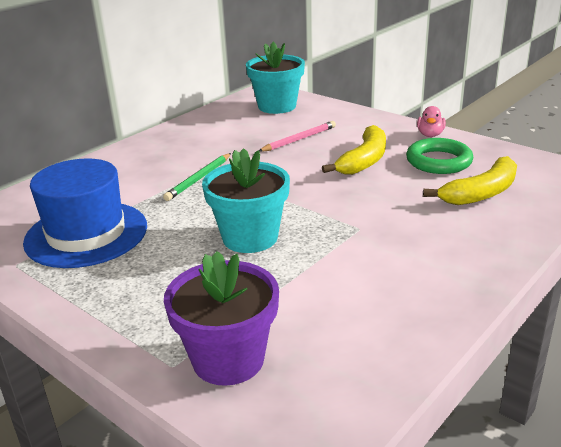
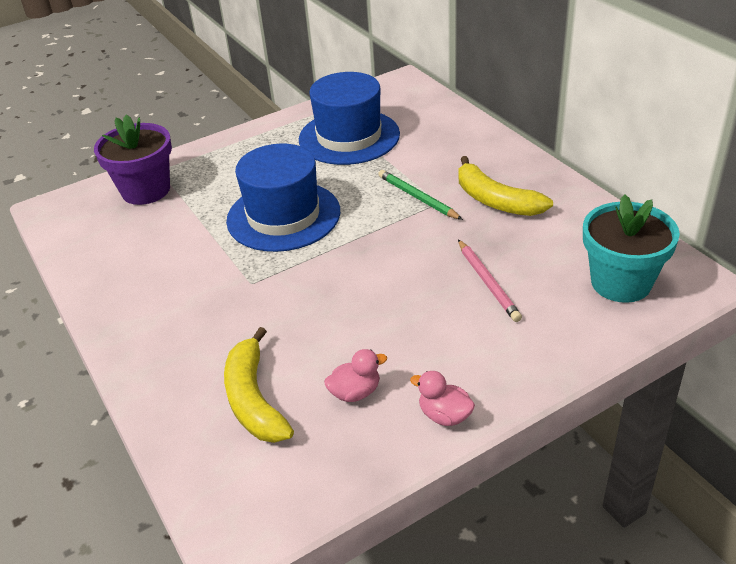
camera: 110 degrees right, 10 degrees up
turquoise flower pot [202,148,290,253] -> blue hat [226,143,340,252]
yellow banana [322,125,386,175] -> yellow banana moved to [459,156,553,216]
green ring [406,138,473,174] -> pink duck [324,349,387,402]

